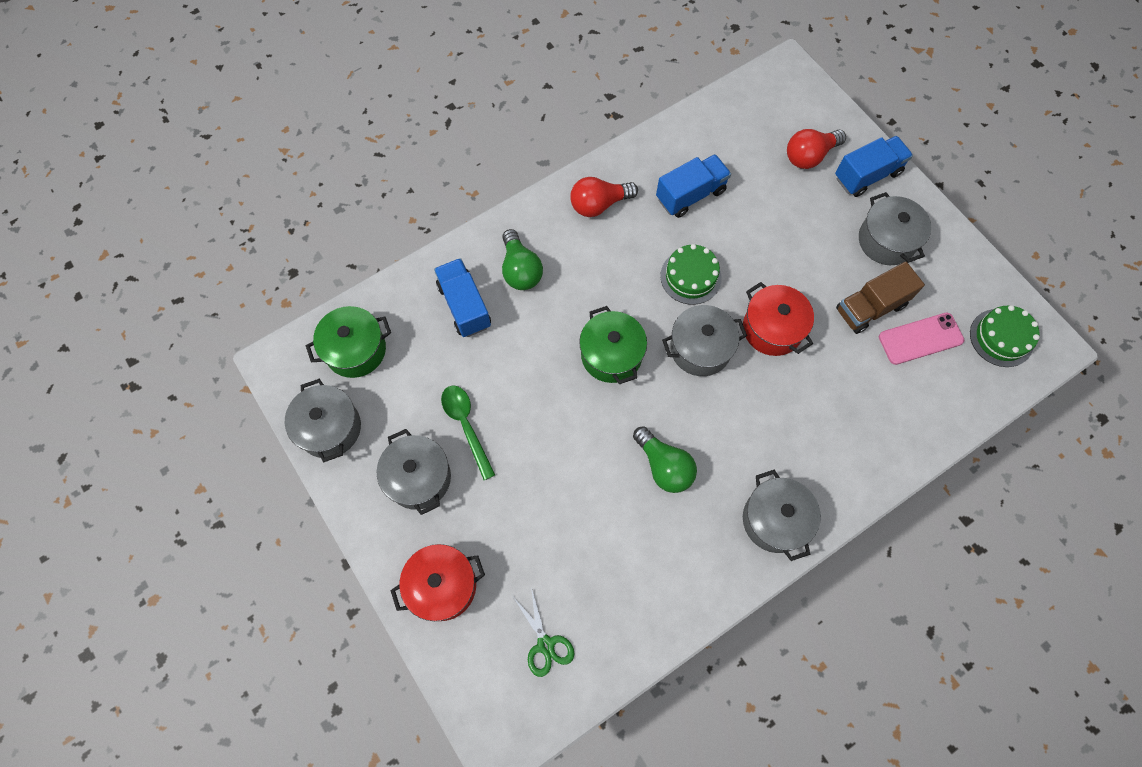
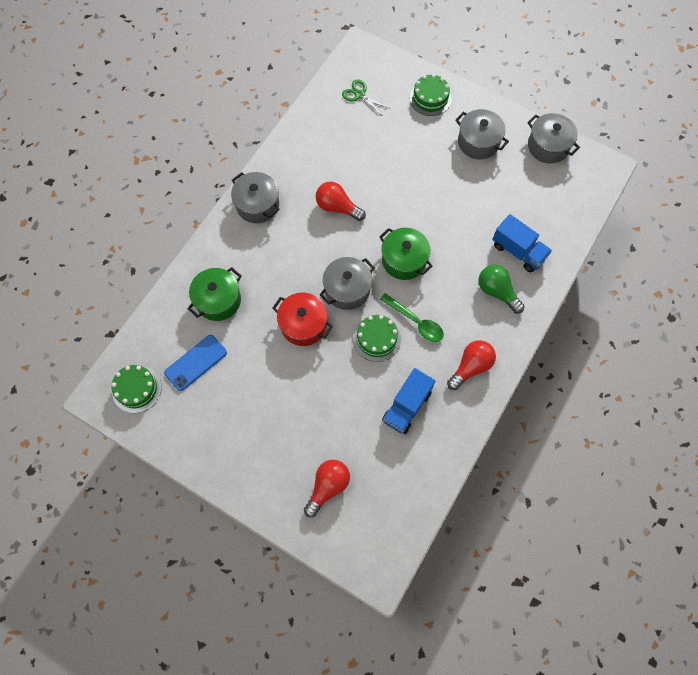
camera: 155 degrees right, 0 degrees up
green pot [306,306,391,378] -> green pot moved to [187,267,242,321]
red pot [390,544,485,621] -> green cake [410,74,452,116]
green spoon [441,386,495,480] -> green spoon moved to [380,293,444,342]
green light bulb [633,426,697,493] -> red light bulb [316,182,366,221]
blue truck [835,136,913,197] -> none
brown truck [836,262,925,334] -> none
grey pot [859,192,931,265] -> none
pink phone [879,313,964,365] -> blue phone [164,335,227,391]

